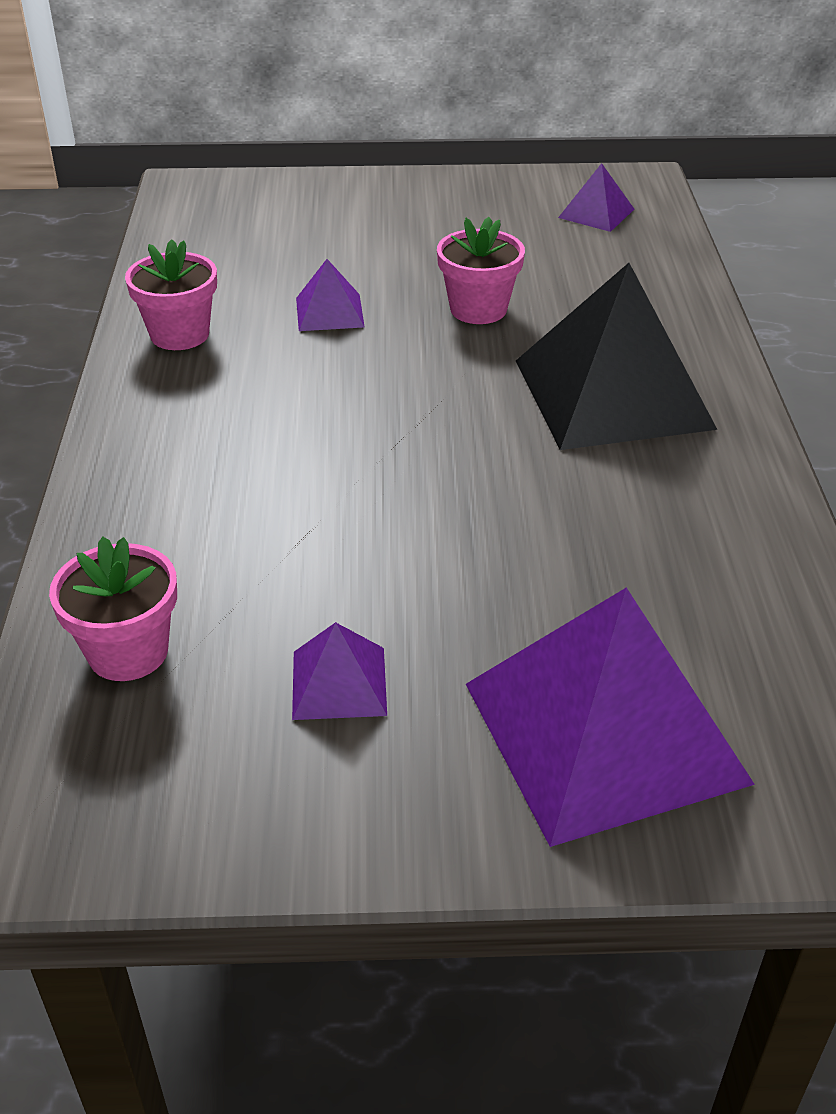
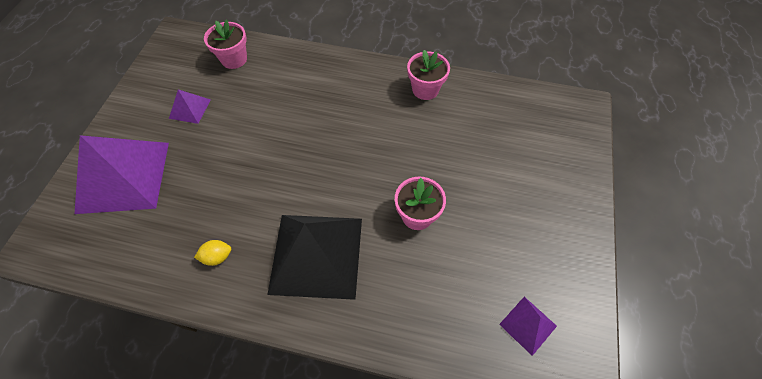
camera: 105 degrees right, 20 degrees up
purple pyramid [296,259,365,331] -> none
none -> yellow lemon [194,240,231,266]

